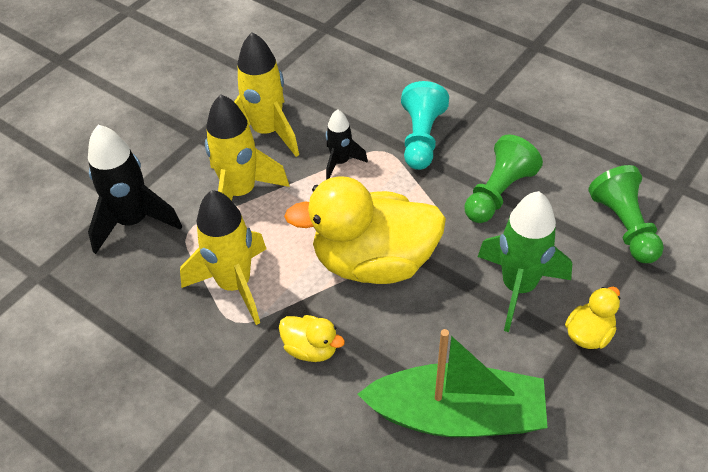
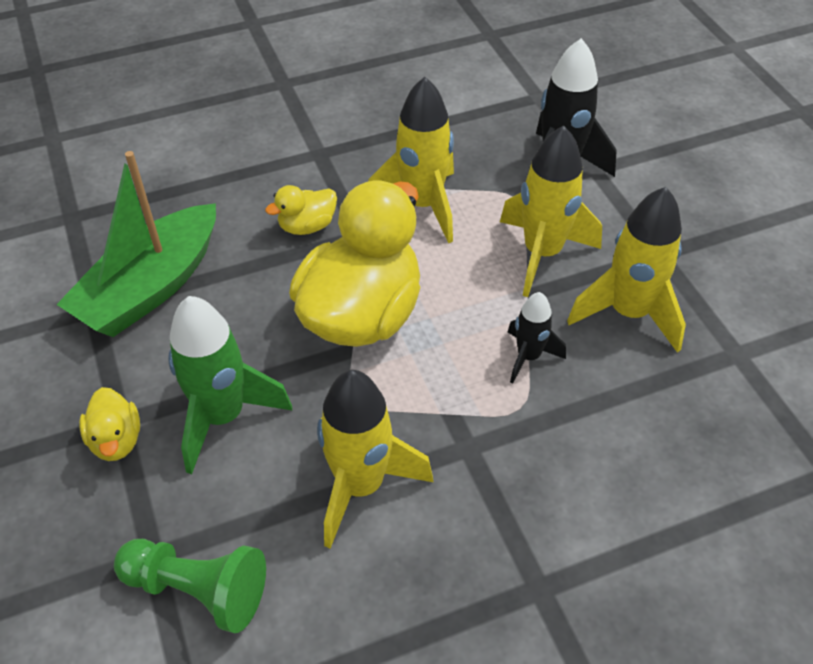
camera: 120 degrees right, 0 degrees up
turquoise pawn [401,81,449,170] -> none
green pawn [464,134,543,223] -> yellow rocket [317,370,433,549]

